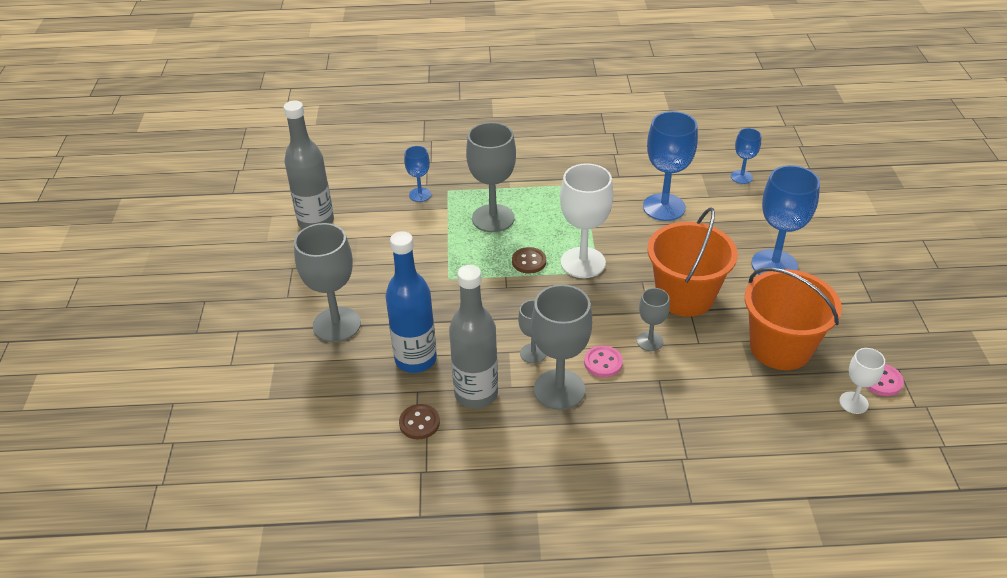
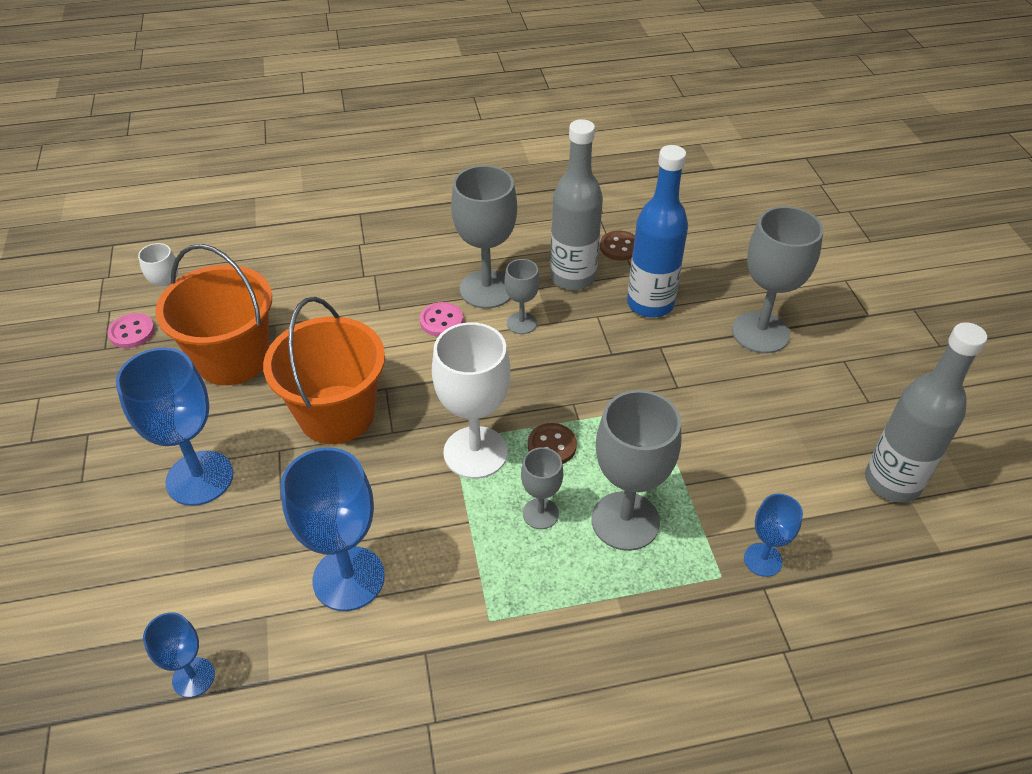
camera: 170 degrees right, 5 degrees up
grey goblet [637,288,670,351] -> grey goblet moved to [521,447,563,529]

